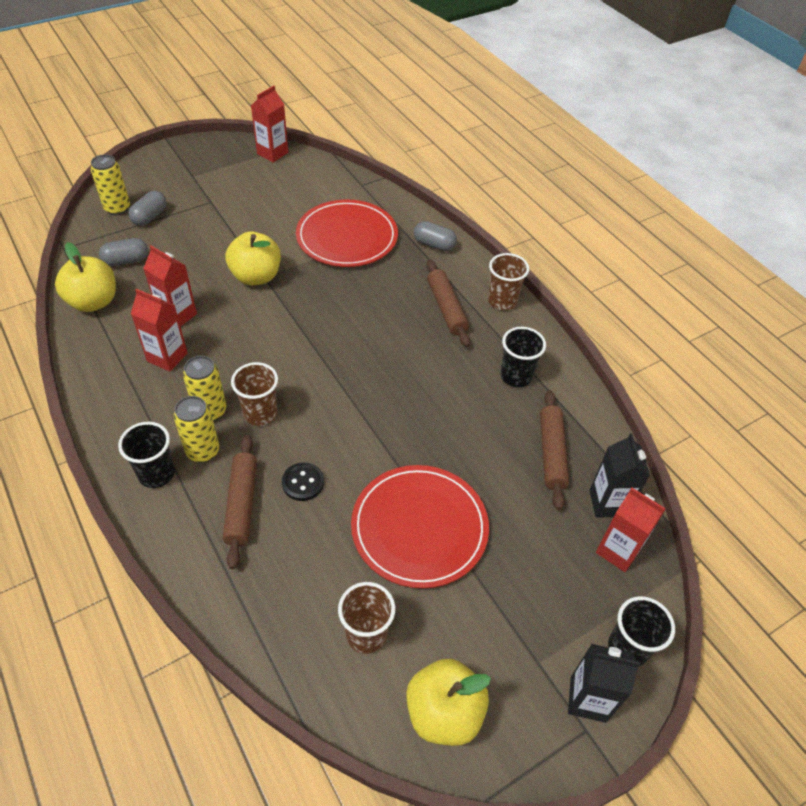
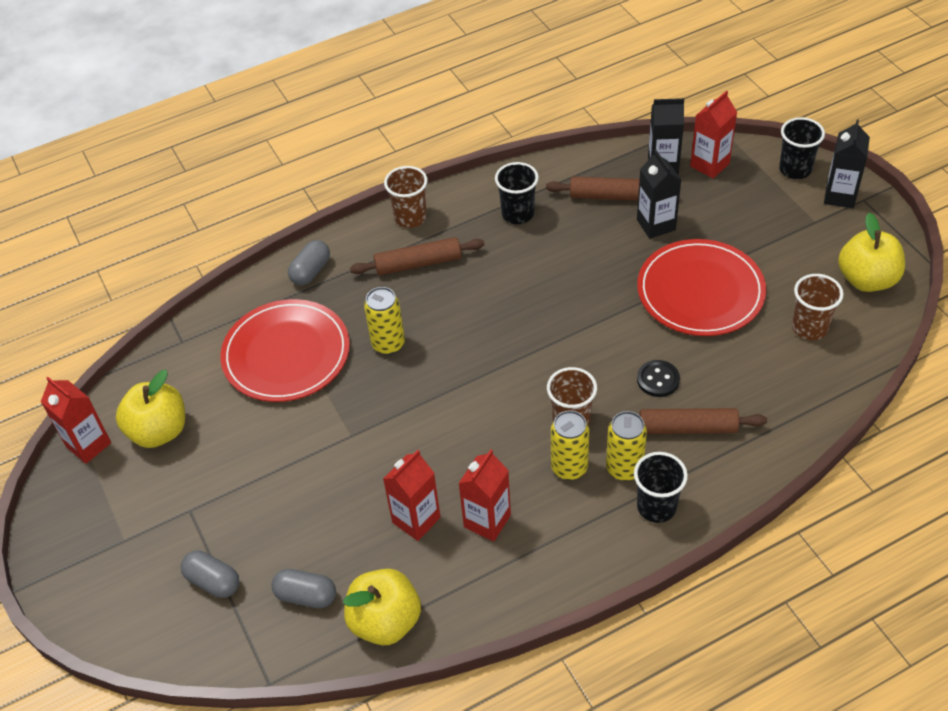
camera: 80 degrees left, 0 degrees up
yellow can [91,154,130,215] -> yellow can moved to [364,287,405,355]
grey capsule [99,238,148,266] -> grey capsule turned 60 degrees counterclockwise [272,569,336,608]
yellow apple [226,231,281,285] -> yellow apple moved to [116,370,185,448]
none -> black carton [637,149,681,239]

